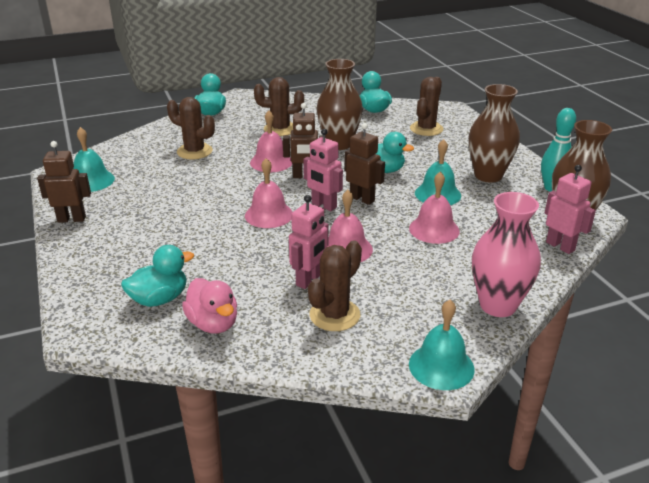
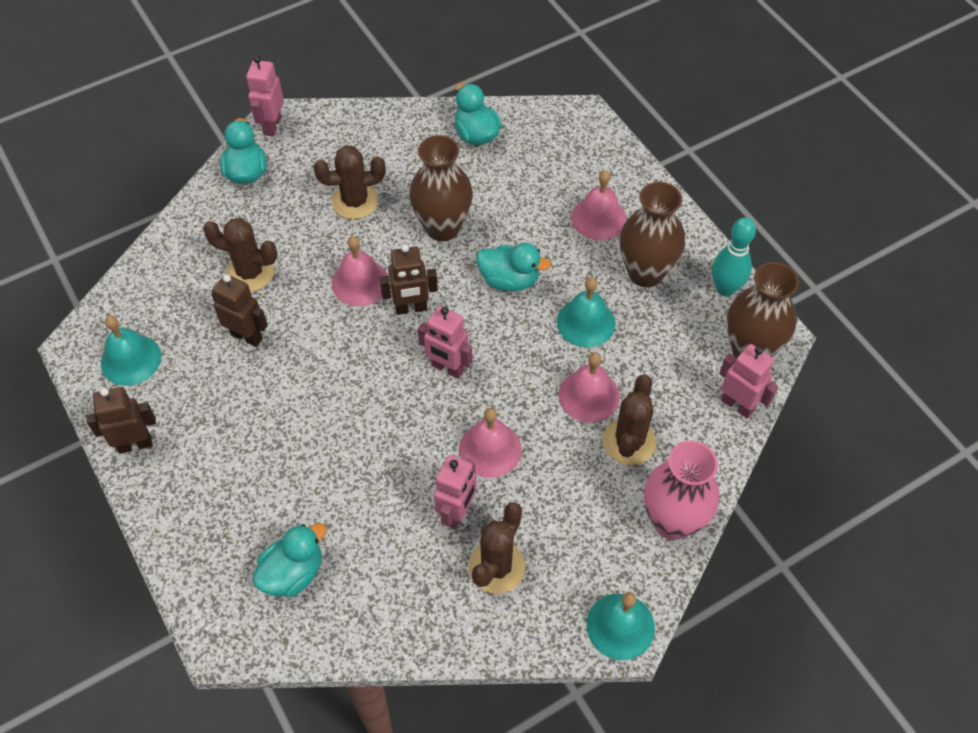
camera: 10 degrees left, 25 degrees up
pink duck [182,278,237,334] -> none
pink bell [245,158,292,228] -> pink bell moved to [571,170,627,240]
brown robot [345,123,385,205] -> brown robot moved to [211,274,268,347]
brown cactus [410,77,444,136] -> brown cactus moved to [603,374,656,465]
none -> pink robot [246,56,284,136]

